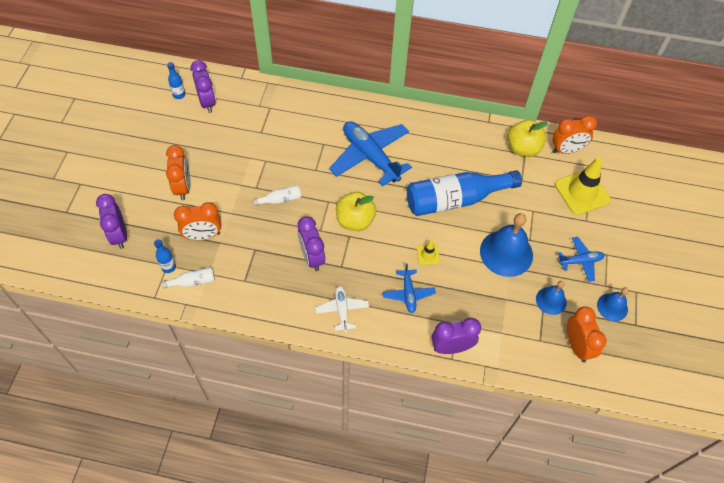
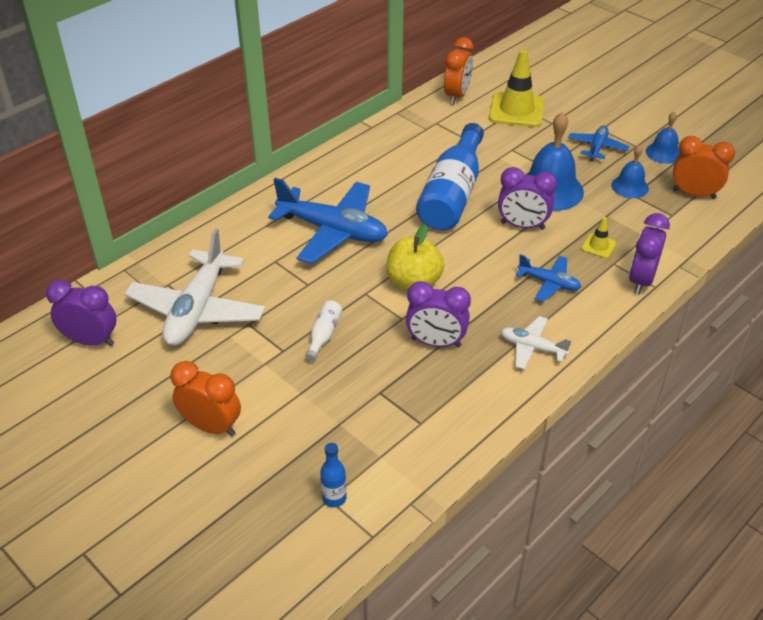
camera: 55 degrees left, 15 degrees down
purple clock [96,194,127,249] -> purple clock moved to [498,167,557,230]
white bottle [162,267,215,288] -> none
blue bottle [167,62,185,99] -> none
orange clock [174,202,221,240] -> none
blue plane [329,121,412,187] -> blue plane turned 150 degrees counterclockwise [268,178,388,264]
yellow traffic cone [417,240,440,265] -> yellow traffic cone moved to [581,217,616,258]
yellow apple [508,120,548,157] -> none
none -> white plane [124,229,266,346]

